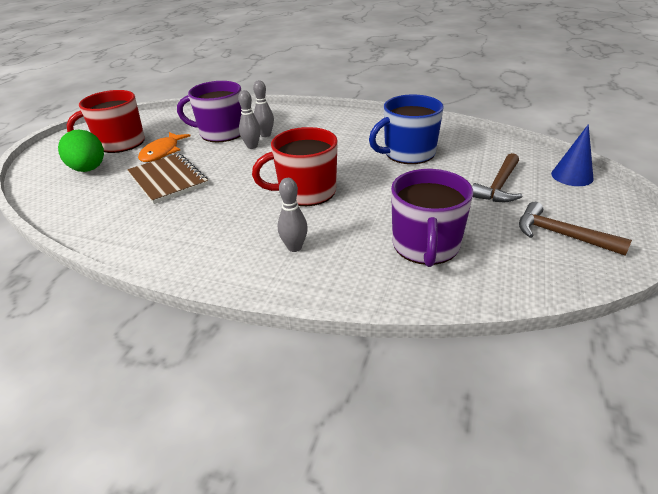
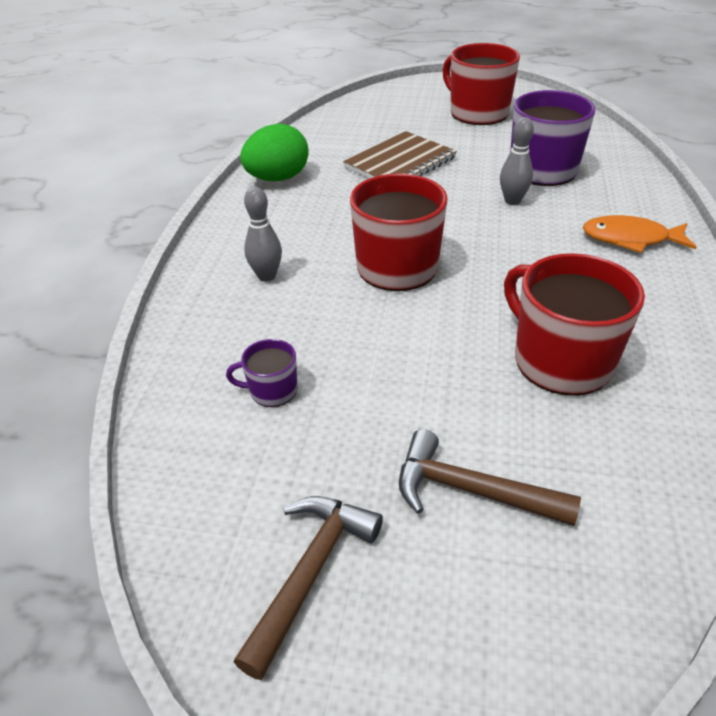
camera: 80 degrees right, 5 degrees up
green egg [58,130,104,172] -> green egg moved to [240,124,309,181]
orange fish [138,132,190,162] -> orange fish moved to [583,215,696,253]
grey bowling pin [253,80,274,137] -> none
blue mug [369,95,444,164] -> red mug [504,253,645,396]
purple mug [391,169,473,267] -> purple mug [226,339,297,407], size x0.48
blue cone [551,124,594,186] -> none

